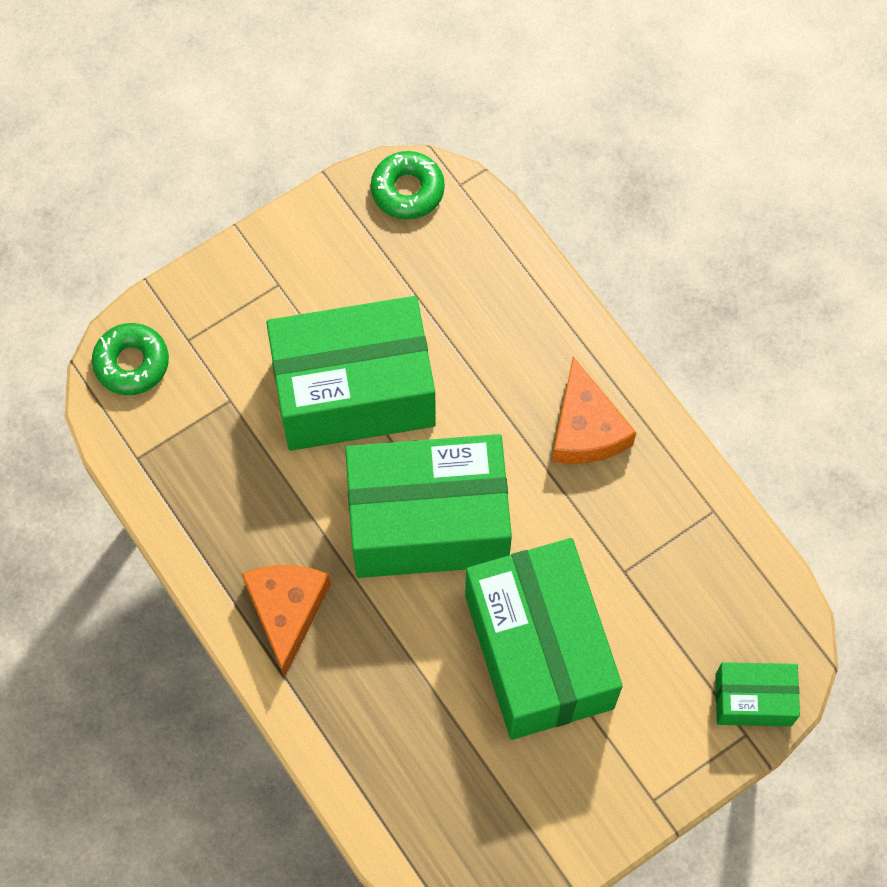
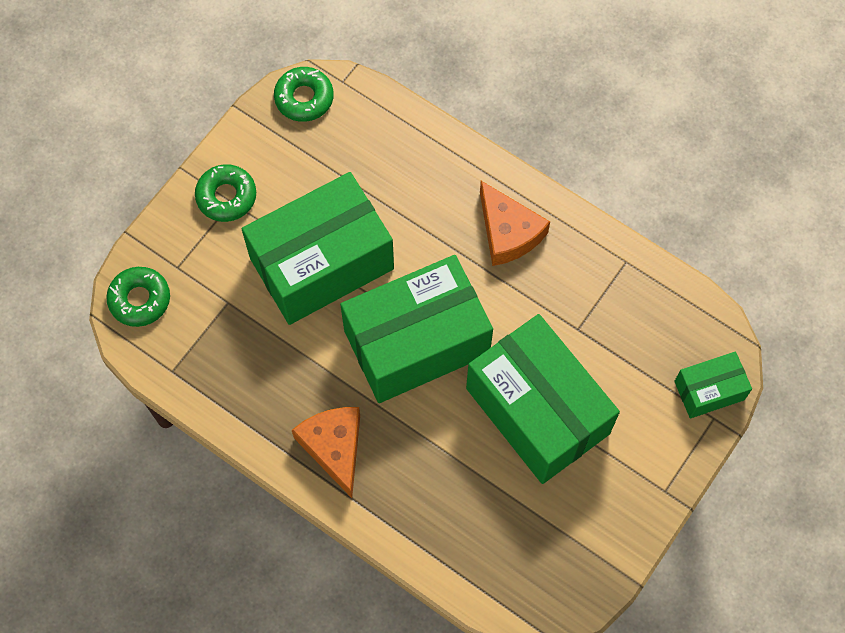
camera: 20 degrees left, 0 degrees up
none -> green donut [195,164,256,222]

